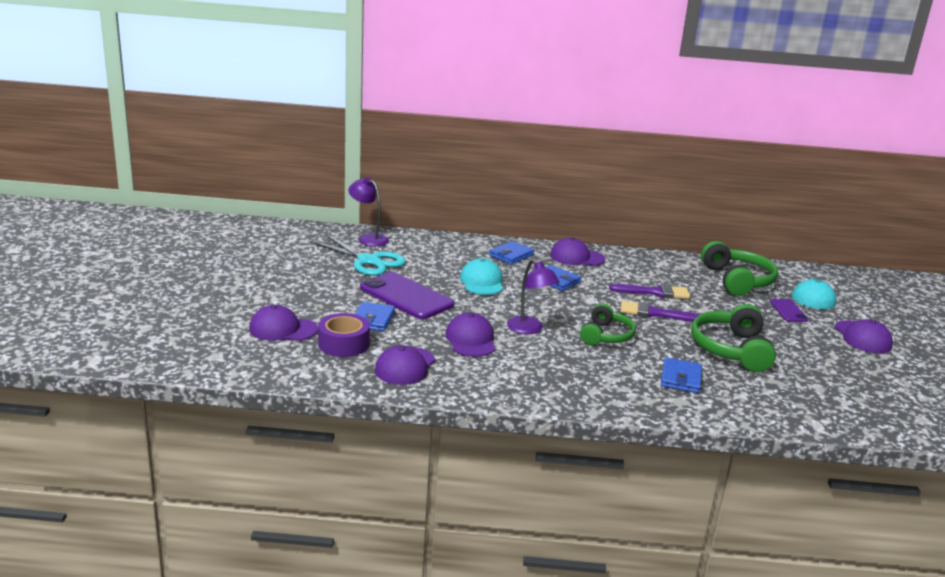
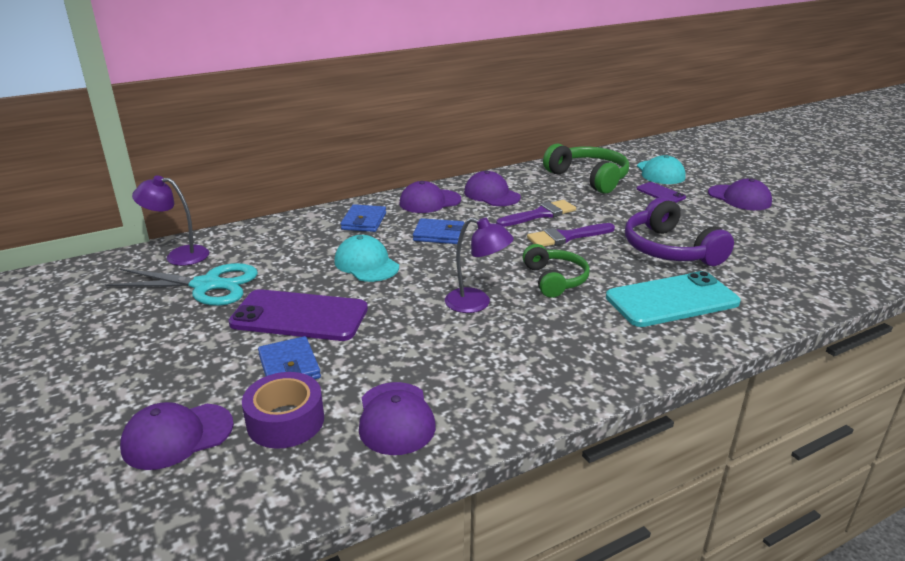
camera: 30 degrees left, 5 degrees up
purple cap [445,312,495,357] -> purple cap moved to [464,171,521,206]
blue wallet [661,357,702,393] -> turquoise phone [606,271,741,327]
green headphones [691,304,776,372] -> purple headphones [625,197,734,266]

